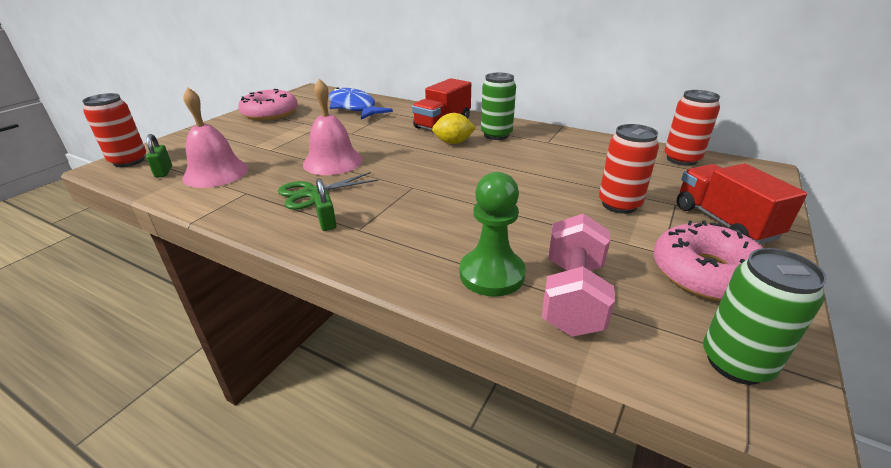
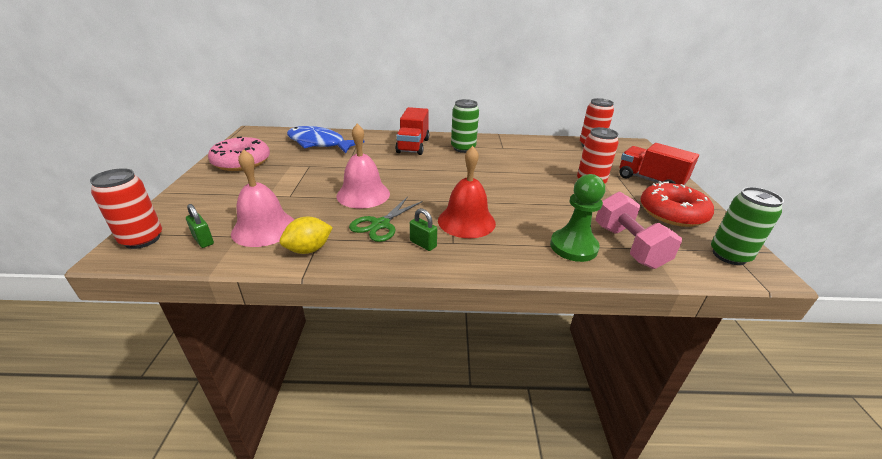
camera: 30 degrees left, 0 degrees up
yellow lemon [432,113,476,144] -> yellow lemon moved to [280,217,333,254]
pink donut [654,220,763,301] -> red donut [640,181,714,227]
none -> red bell [438,146,496,238]

